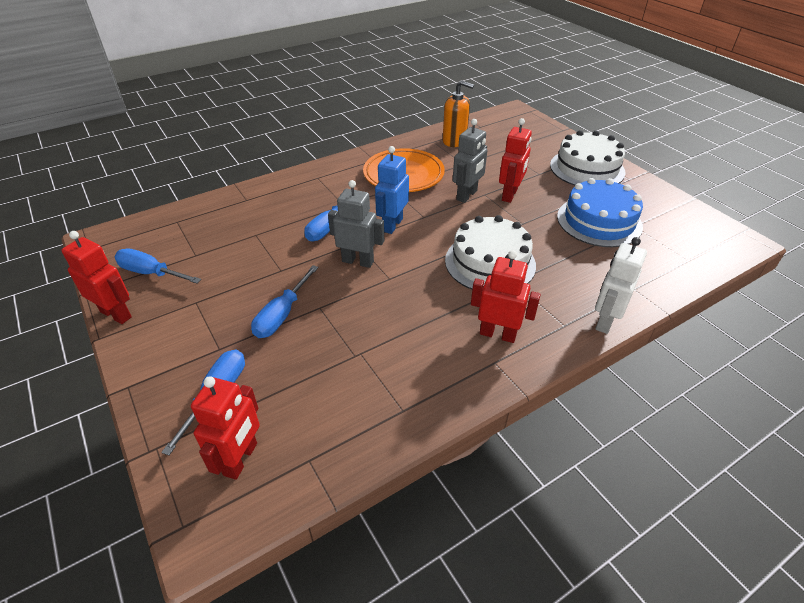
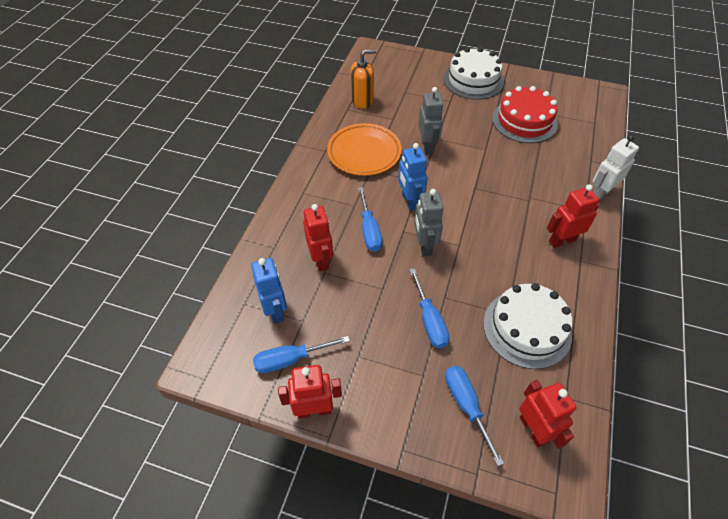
camera: 40 degrees left, 10 degrees up
grey robot [328,180,384,268] -> grey robot turned 75 degrees counterclockwise [414,189,443,256]
white cake [445,215,536,289] -> white cake moved to [483,283,573,369]
red robot [499,118,532,203] -> red robot moved to [303,204,333,271]
blue cake [557,178,643,247] -> red cake [492,86,558,143]
white robot [595,237,647,334] -> white robot turned 60 degrees clockwise [592,135,639,200]
none -> blue robot [251,258,287,324]

